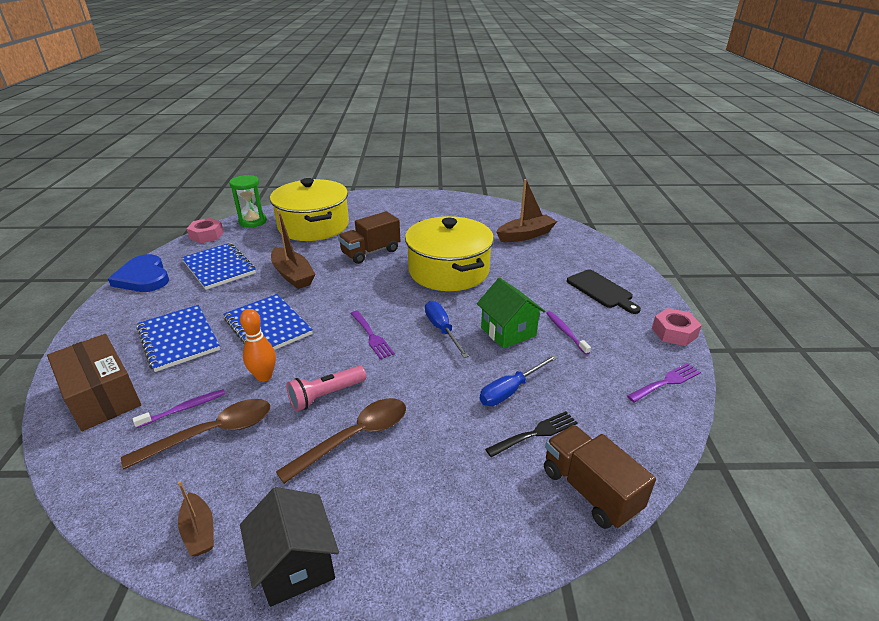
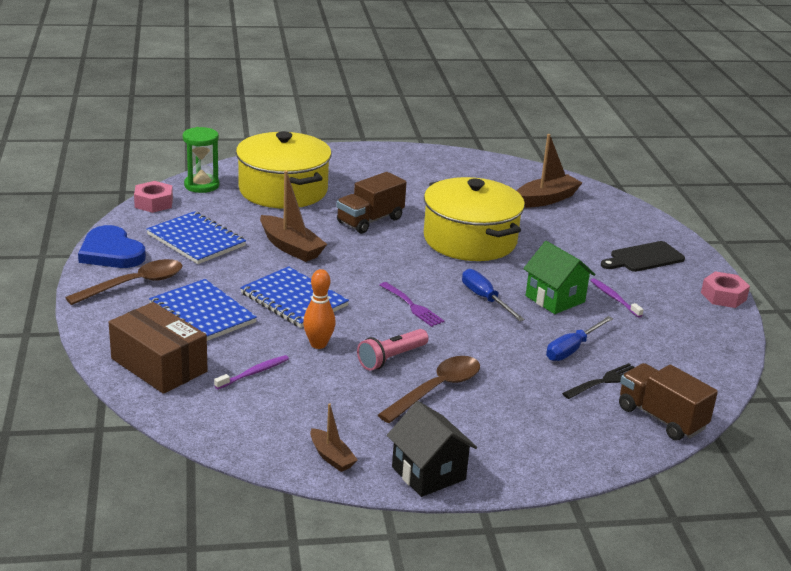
camera: 10 degrees left, 5 degrees down
brown spoon [121,399,270,470] -> brown spoon moved to [65,259,183,305]
black cutting board [567,270,641,314] -> black cutting board turned 105 degrees clockwise [601,241,685,272]
purple fork [627,363,701,402] -> none

